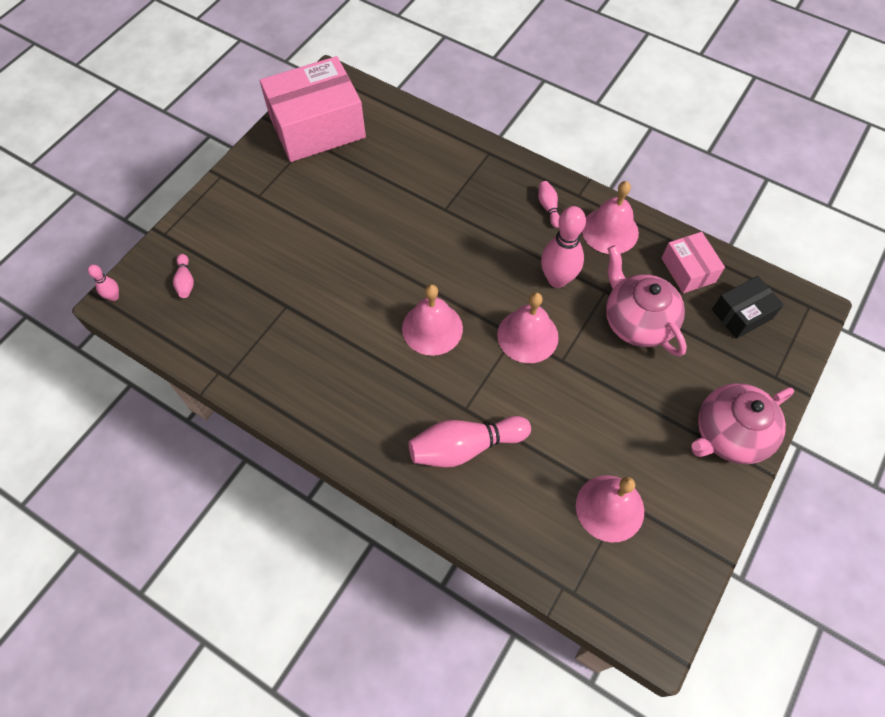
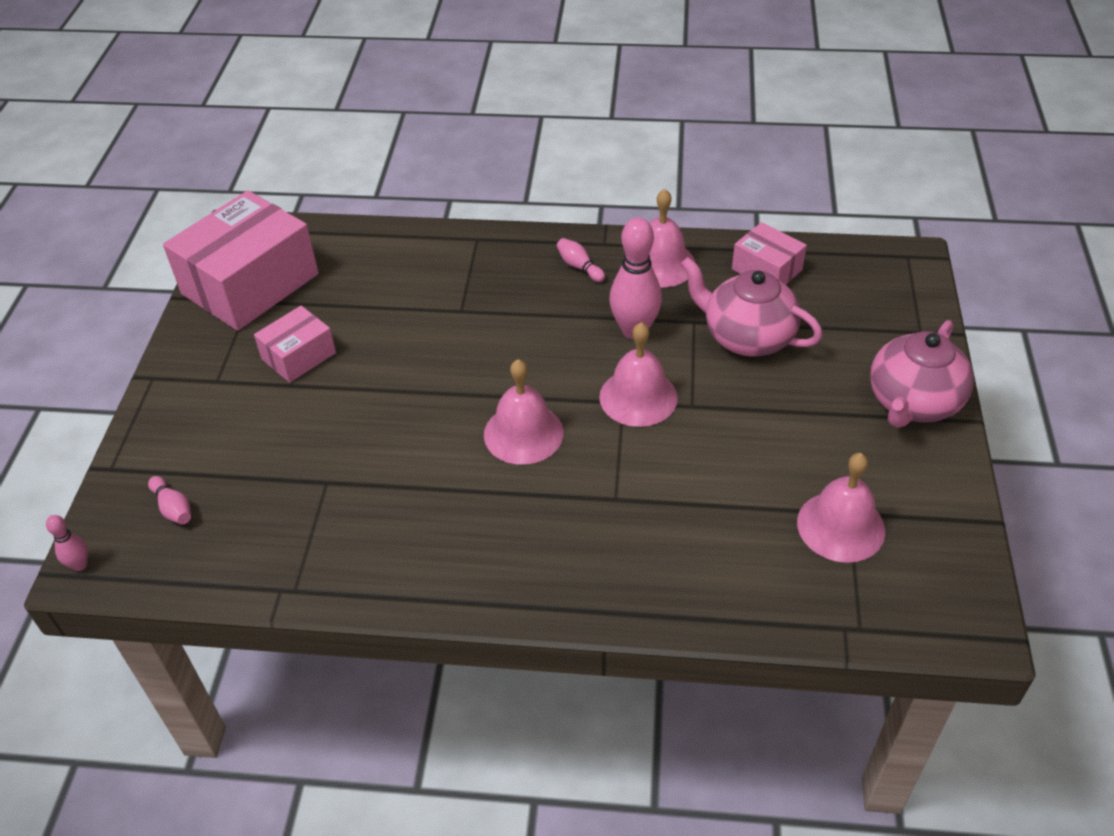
camera: 25 degrees left, 15 degrees down
pink bowling pin [409,416,531,467] -> none
black box [712,276,784,339] -> none
none -> pink box [254,306,336,383]

